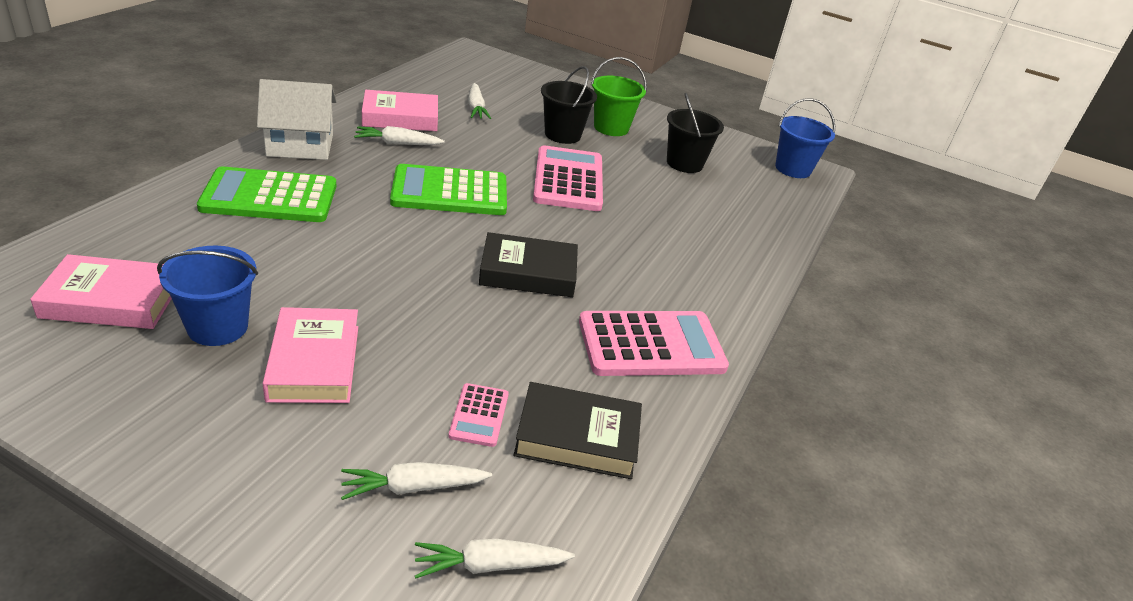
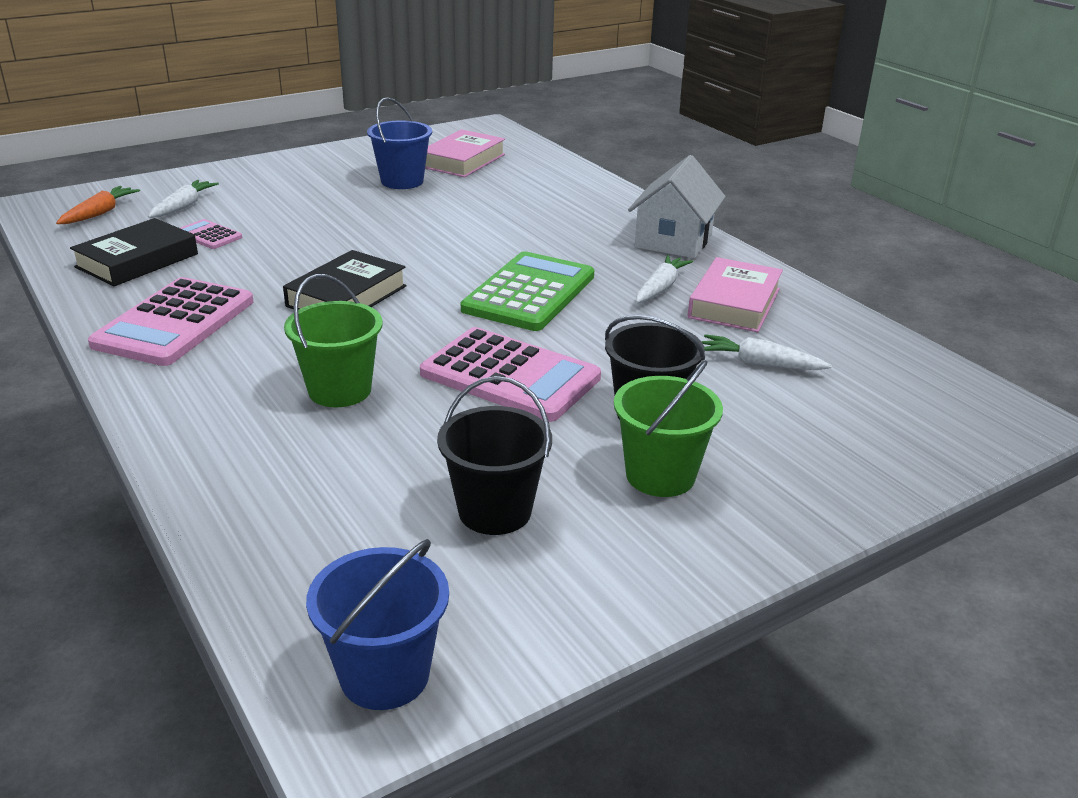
camera: 125 degrees right, 5 degrees down
green calculator [197,166,336,222] -> none
pink book [263,307,358,403] -> none
white carrot [415,539,575,579] -> orange carrot [56,186,140,224]
none -> green bucket [284,274,383,407]

